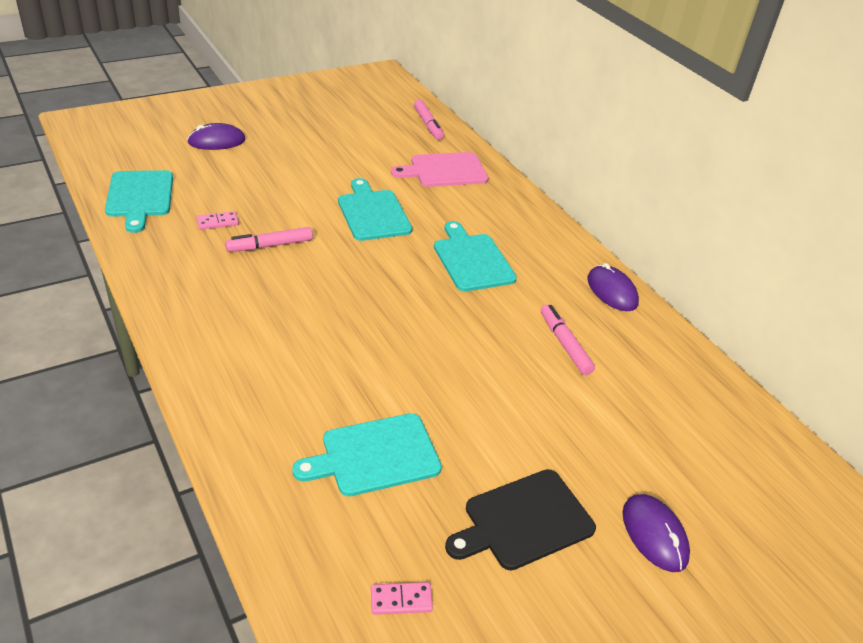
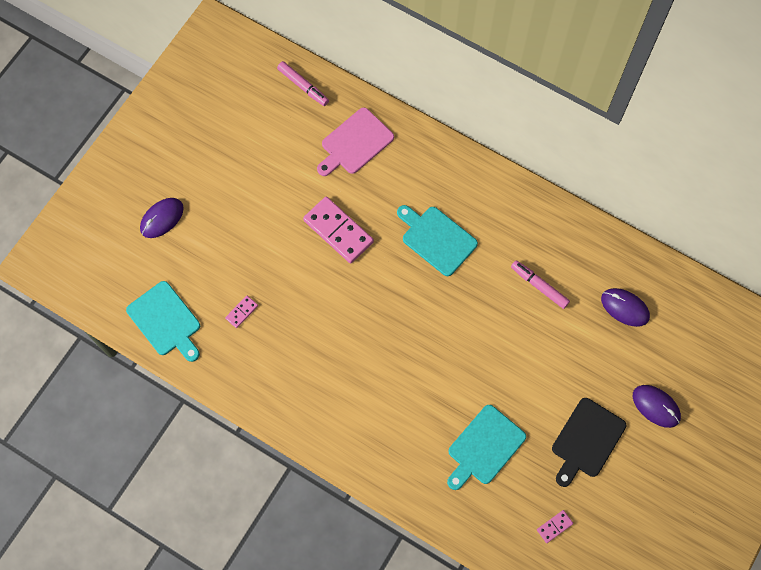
camera: 25 degrees left, 30 degrees up
pink marker [225,227,313,252] -> none
turquoise cutting board [338,178,412,241] -> pink domino [303,197,374,263]
purple mouse [587,263,639,311] -> purple mouse moved to [601,288,650,327]

